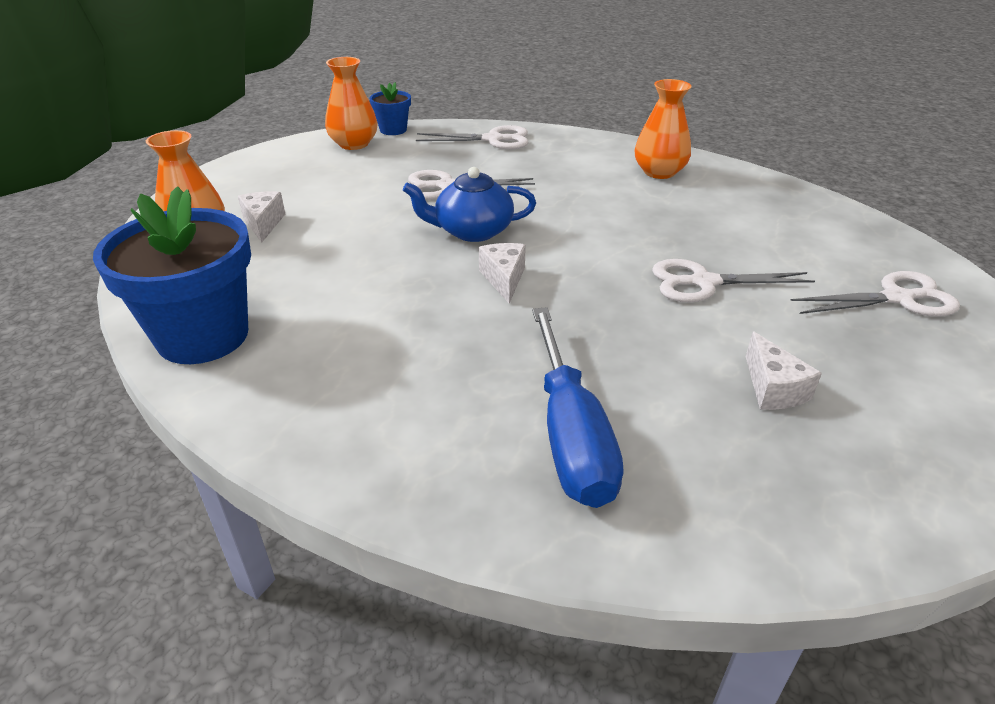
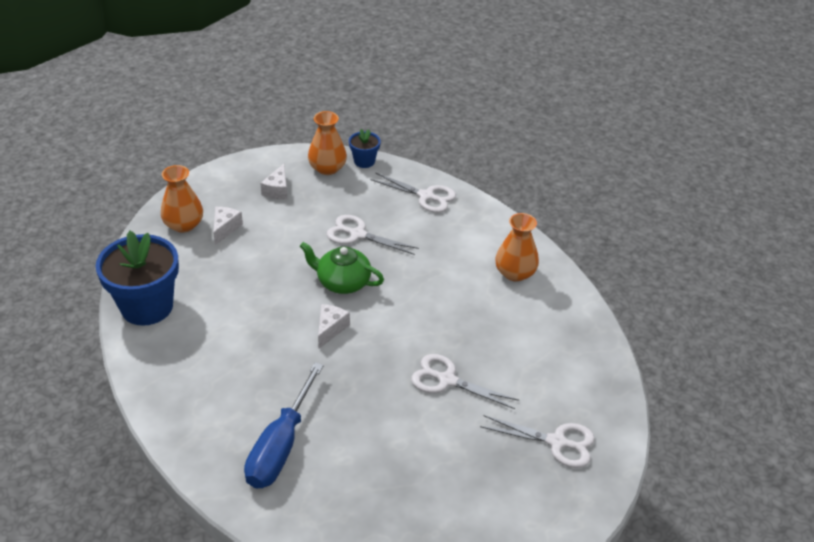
camera: 25 degrees right, 5 degrees up
blue teapot [403,167,536,242] -> green teapot [300,242,384,294]
white cheese [746,331,822,410] -> white cheese moved to [260,164,287,199]

